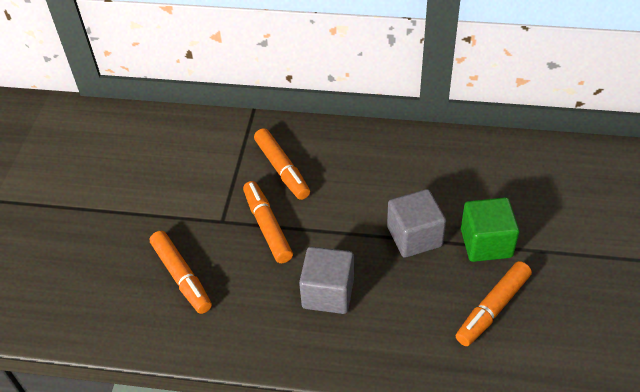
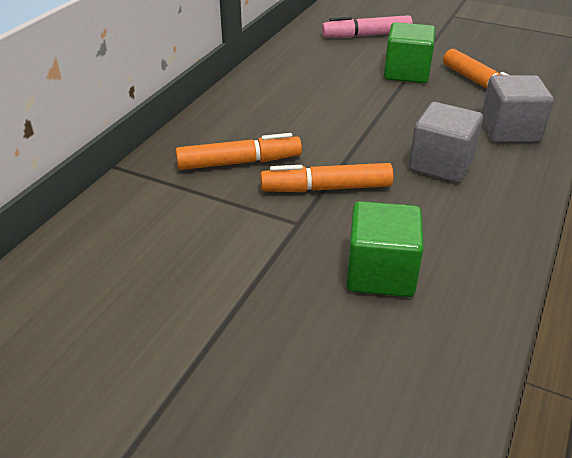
camera: 75 degrees left, 10 degrees down
orange marker [150,231,212,314] -> green cube [346,201,424,297]
grey cube [387,189,446,258] -> grey cube moved to [482,75,554,143]
none -> pink marker [322,15,413,38]

